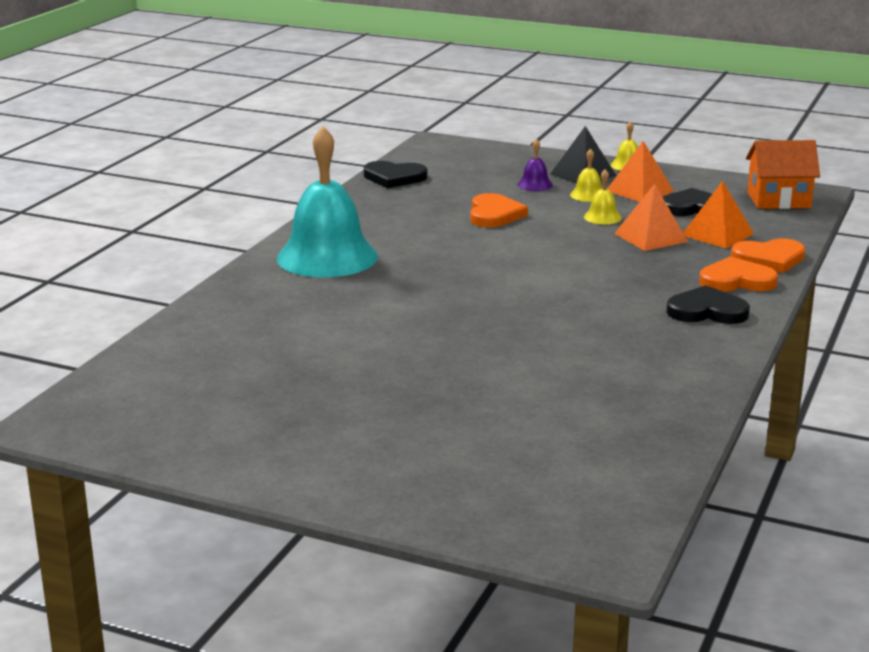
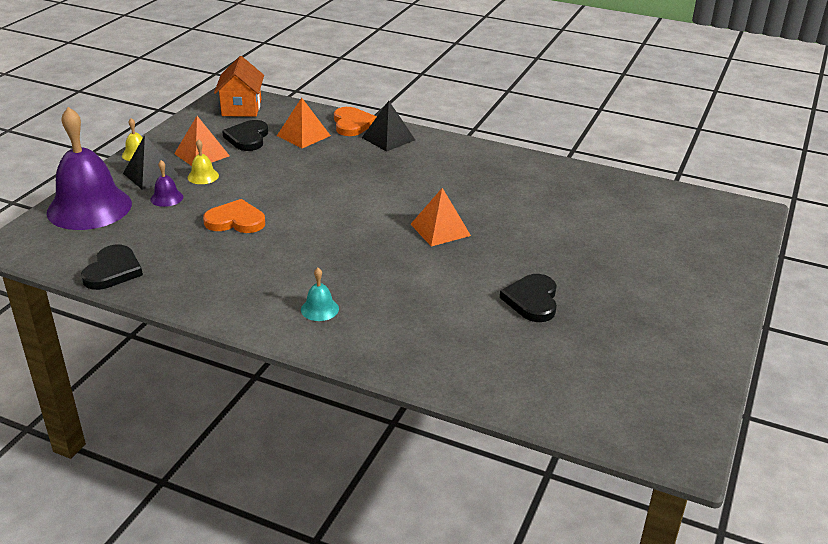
camera: 90 degrees left, 10 degrees up
turquoise bell [277,126,378,277] -> turquoise bell [301,268,339,321], size x0.40
yellow bell [584,169,622,224] -> none
orange pyramid [614,184,688,251] -> orange pyramid moved to [411,188,471,246]
black heart [666,285,750,324] -> black heart moved to [500,274,557,322]
orange heart [699,256,778,292] -> black pyramid [362,101,415,152]
none -> purple bell [47,107,132,230]

